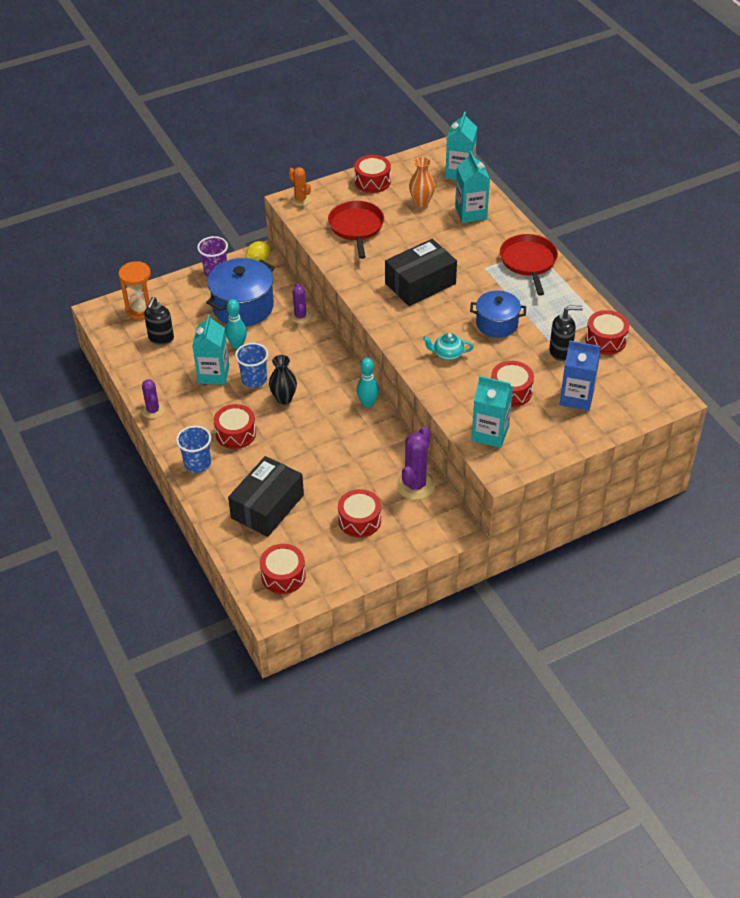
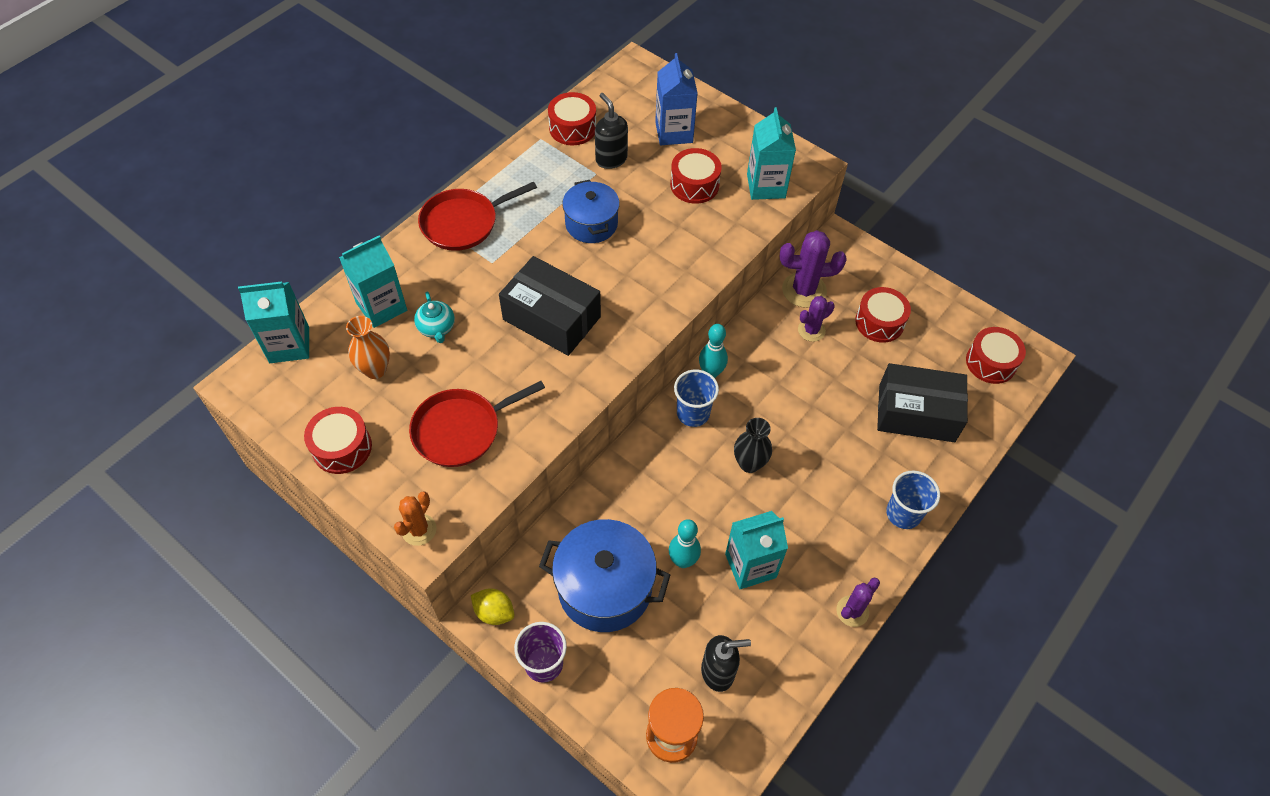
camera: 115 degrees left, 10 degrees up
red drum [214,404,256,449] -> none
blue cup [235,343,268,388] -> blue cup moved to [674,370,719,427]
purple cactus [290,283,311,324] -> purple cactus moved to [798,296,835,342]
turquoise teapot [423,333,474,361] -> turquoise teapot moved to [414,291,455,343]

